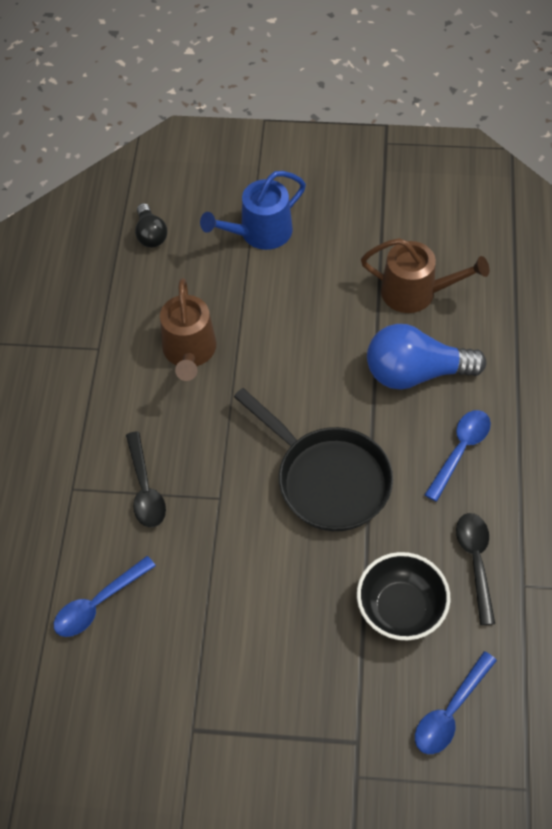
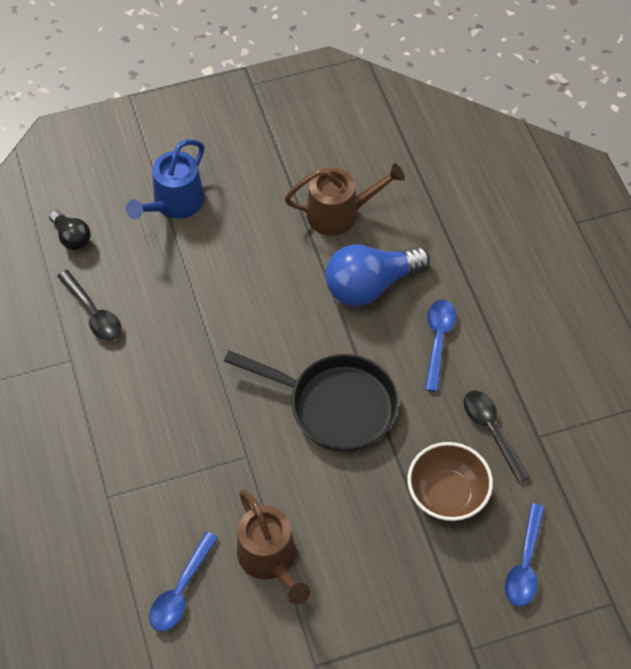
camera: 25 degrees left, 0 degrees up
black spoon [126,431,166,528] -> black spoon moved to [57,270,122,341]
brown watering can [160,278,216,381] -> brown watering can moved to [237,490,310,605]
black bowl [357,552,450,640] -> brown bowl [407,442,493,521]

